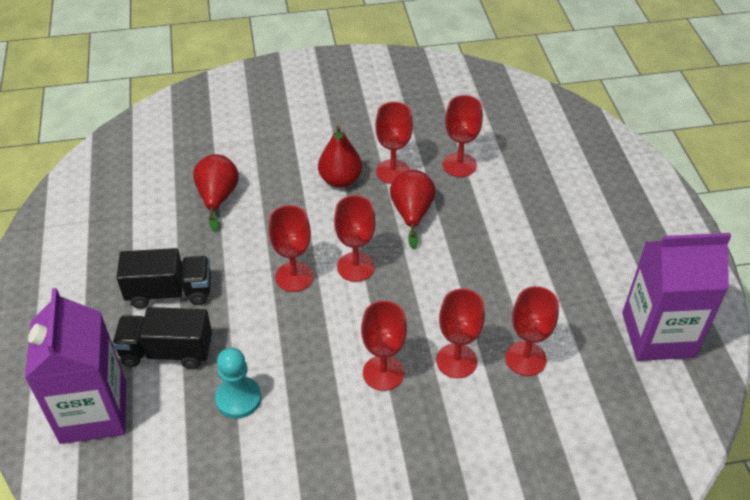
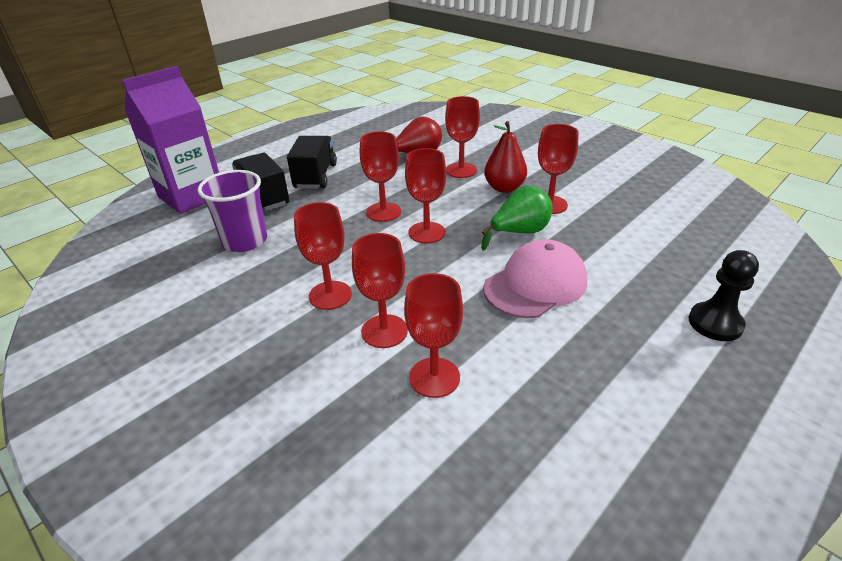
camera: 55 degrees right, 10 degrees down
black truck [116,248,211,309] -> black truck turned 135 degrees counterclockwise [287,136,337,189]
turquoise pawn [215,348,261,419] -> purple cup [198,170,267,252]
red pear [390,170,436,249] -> green pear [481,186,553,251]
red goblet [443,95,483,177] -> red goblet moved to [445,96,480,178]
purple carton [622,233,731,361] -> none
none -> pink cap [483,239,587,318]
none -> black pawn [689,250,759,341]

